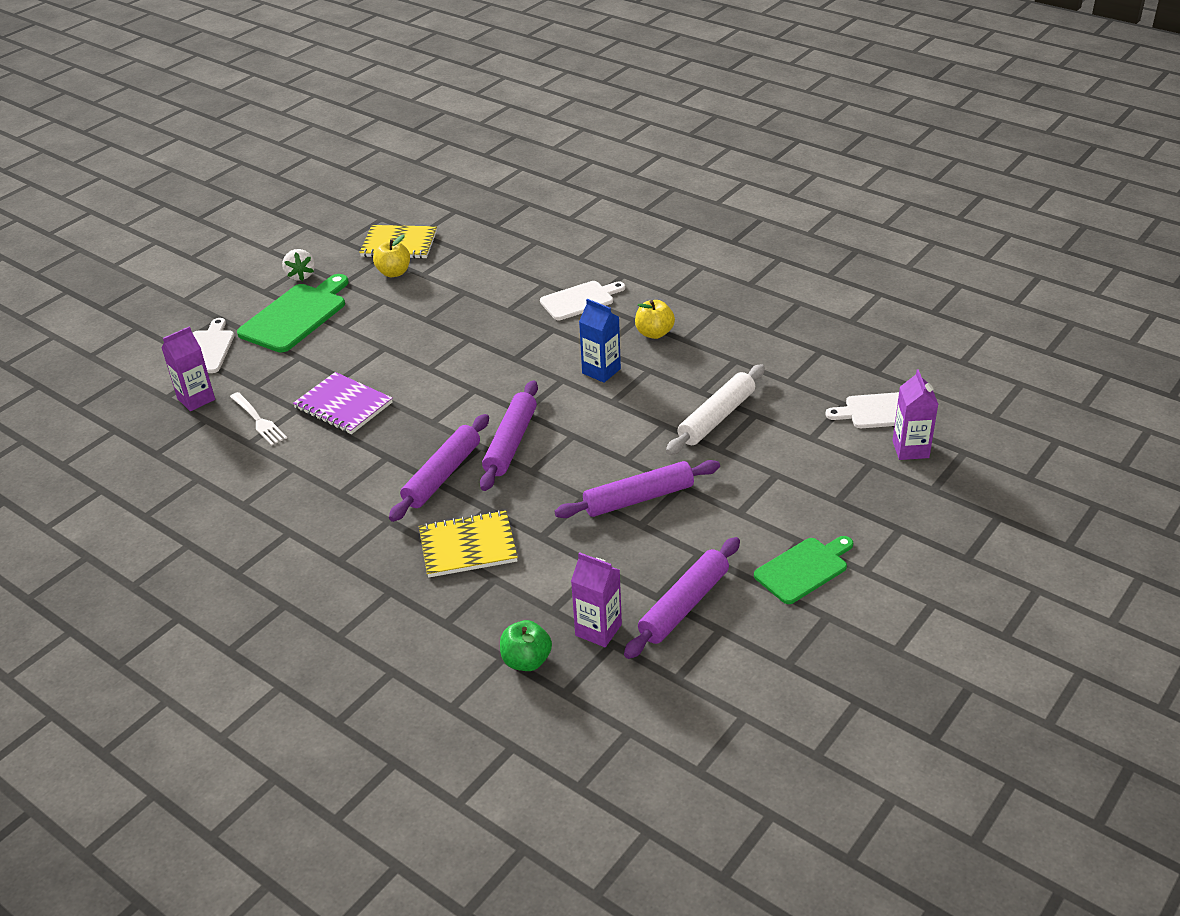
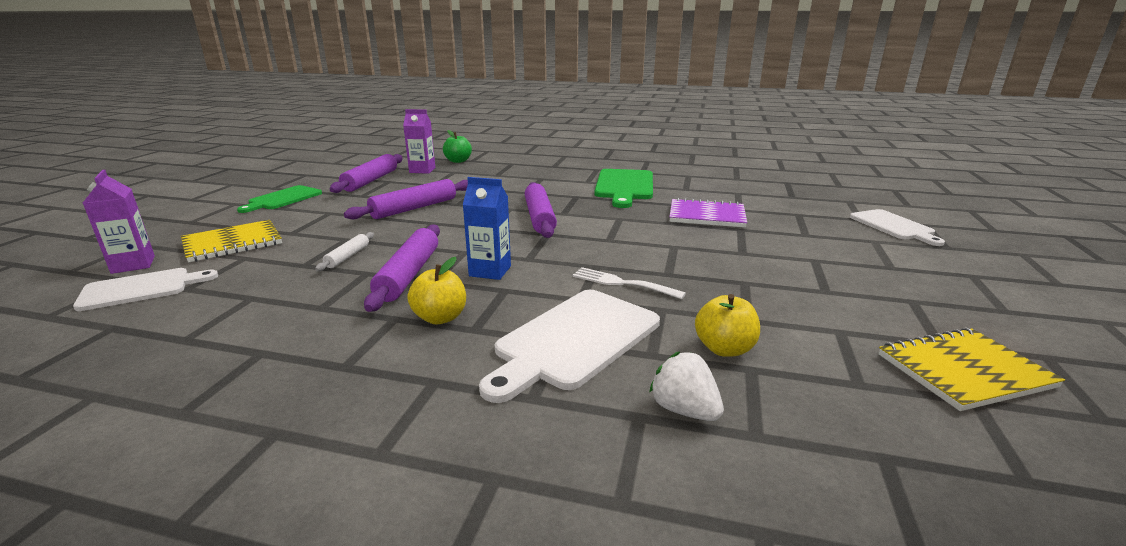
camera: 155 degrees right, 15 degrees down
purple carton [161,326,215,411] -> none
white fork [230,392,287,446] -> white fork moved to [572,267,686,299]
green cutting board [237,274,348,353] -> green cutting board moved to [594,169,653,208]
white strawberry [282,249,315,281] -> white strawberry moved to [649,351,724,421]
yellow apple [373,235,410,277] -> yellow apple moved to [695,294,760,357]
purple rolling pin [389,414,489,522] -> purple rolling pin moved to [364,224,440,312]
yellow notebook [419,510,518,578] -> yellow notebook moved to [181,220,282,262]
white cutting board [540,281,625,320] -> white cutting board [479,290,660,403], size x1.52
white rolling pin [666,364,765,455] -> white rolling pin [315,232,374,271], size x0.53

